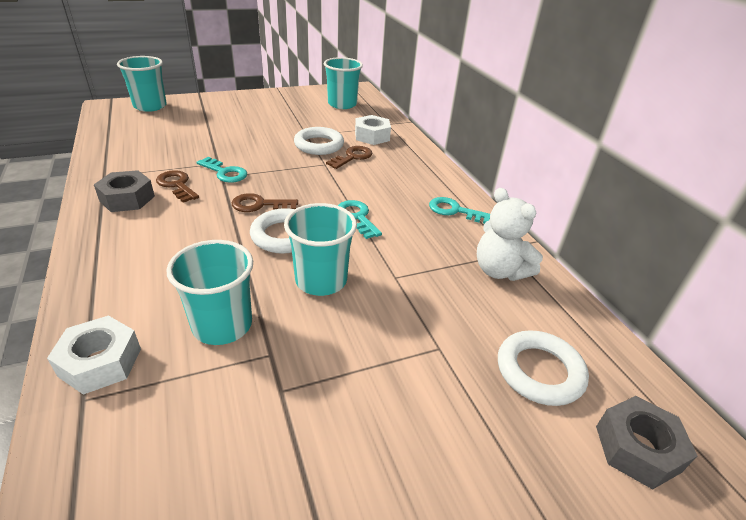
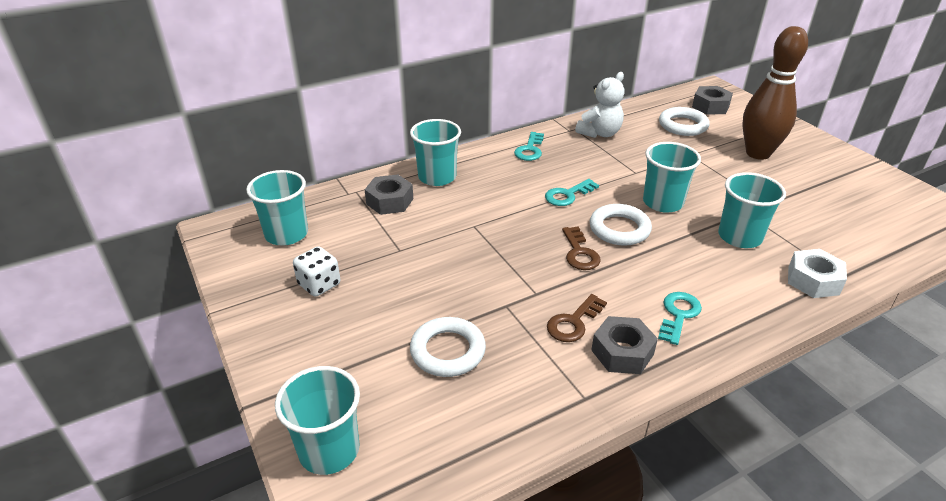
camera: 95 degrees left, 0 degrees up
turquoise key [197,157,247,183] -> turquoise key moved to [658,292,702,345]
white ring [294,127,344,155] -> white ring moved to [410,317,486,377]
brown key [326,146,372,169] -> none
white nut [355,115,391,145] -> grey nut [365,174,413,215]
none -> white dice [293,246,340,297]
none -> turquoise cup [410,119,461,186]
none -> brown bowling pin [742,26,808,160]

